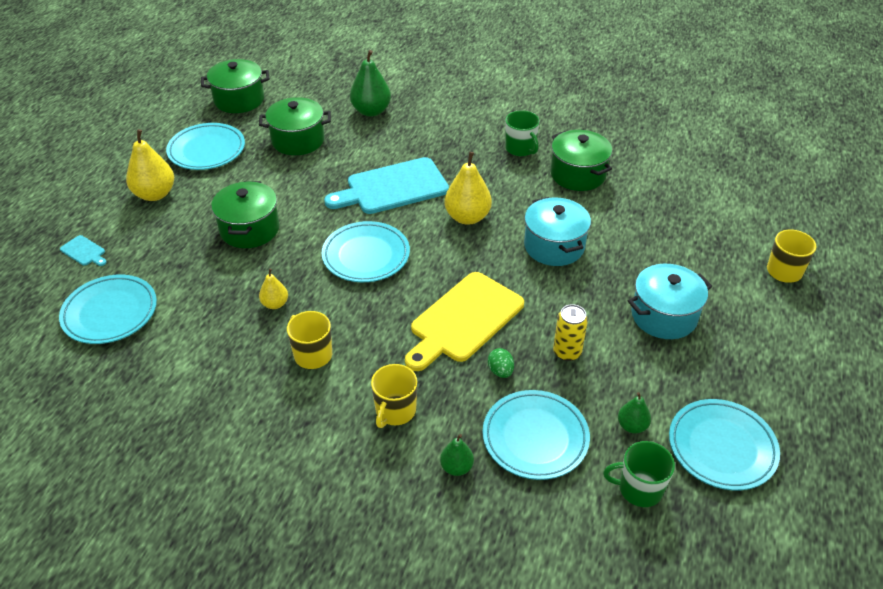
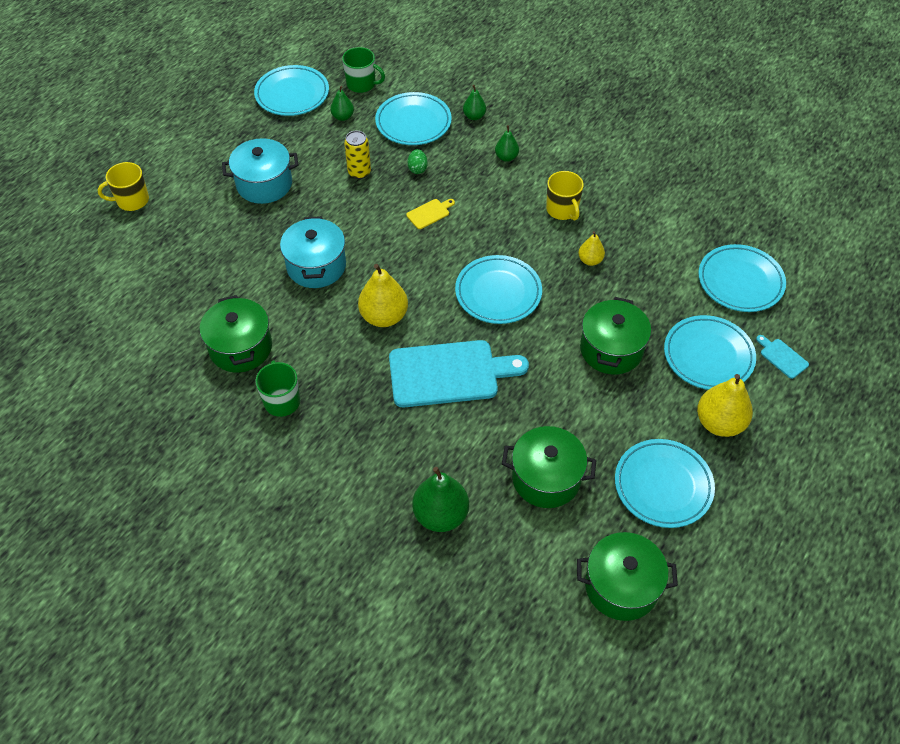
camera: 165 degrees left, 10 degrees up
yellow mug [371,364,418,428] -> green pear [495,125,519,162]
yellow cutting board [405,272,524,371] -> yellow cutting board [406,199,455,229], size x0.41
none -> turquoise plate [664,315,756,390]

